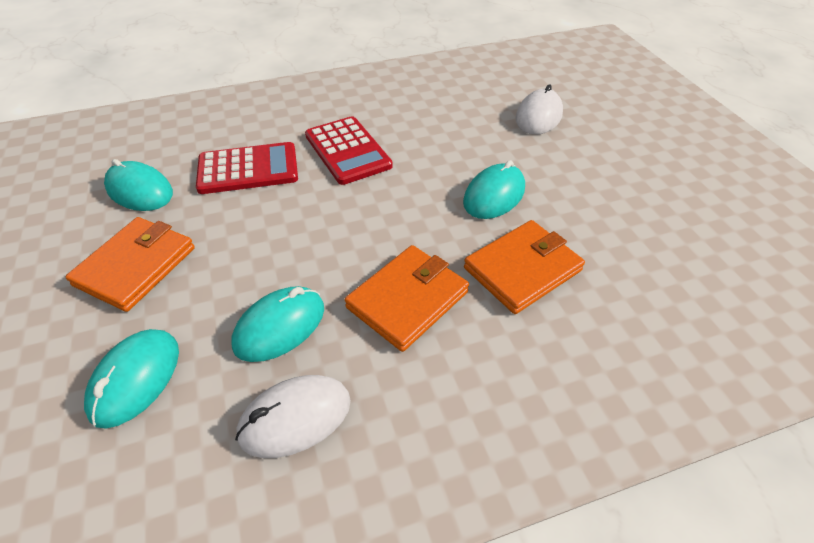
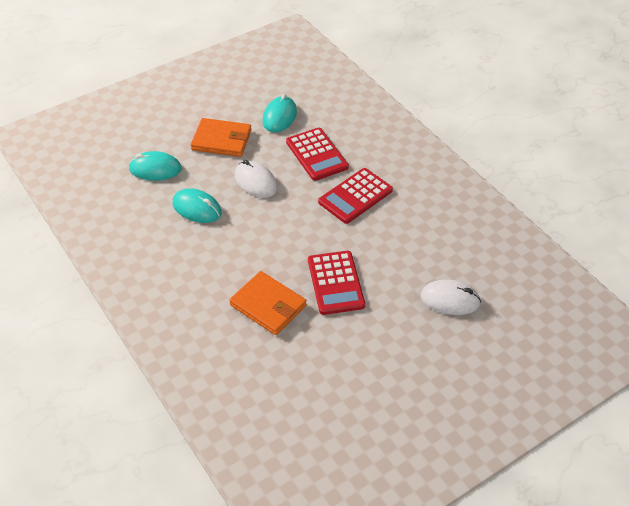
camera: 75 degrees right, 0 degrees up
white mouse [235,375,351,458] -> white mouse moved to [235,160,278,198]
orange wallet [345,245,469,352] -> none
turquoise mouse [463,160,525,219] -> red calculator [308,251,365,315]

